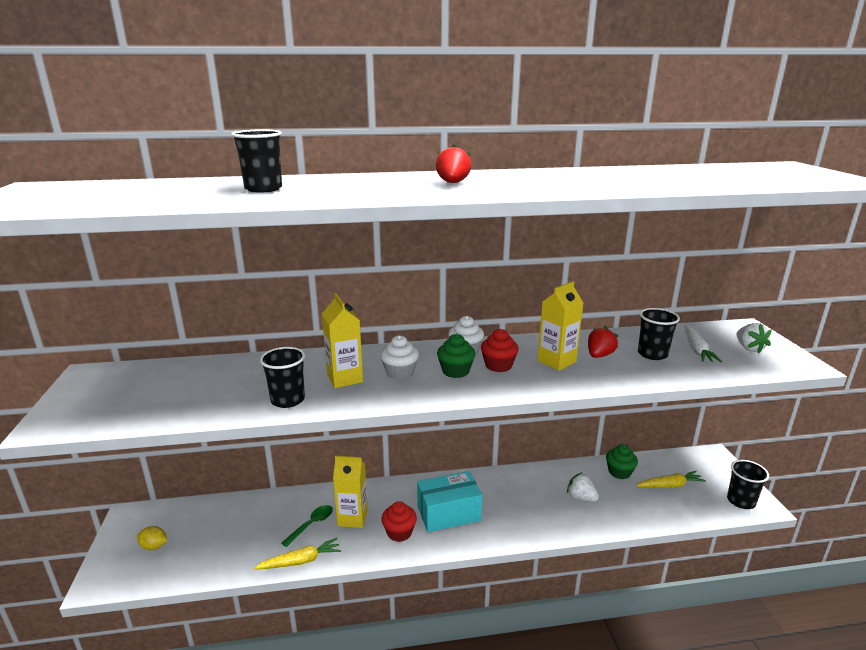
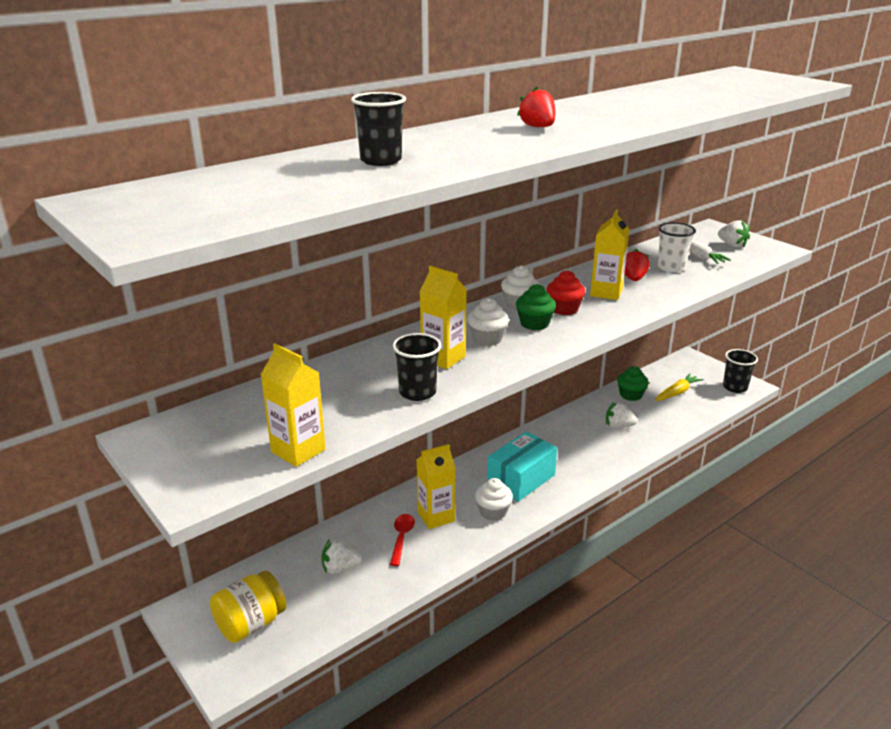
camera: 30 degrees left, 5 degrees up
yellow lemon [137,526,167,550] -> yellow jar [210,570,286,643]
yellow carrot [254,538,341,570] -> none
green spoon [281,505,333,547] -> red spoon [390,514,415,566]
red cupcake [381,501,417,542] -> white cupcake [475,478,513,521]
black cup [638,308,680,360] -> white cup [657,222,696,272]
none -> yellow carton [261,343,326,467]
none -> white strawberry [321,539,362,574]

